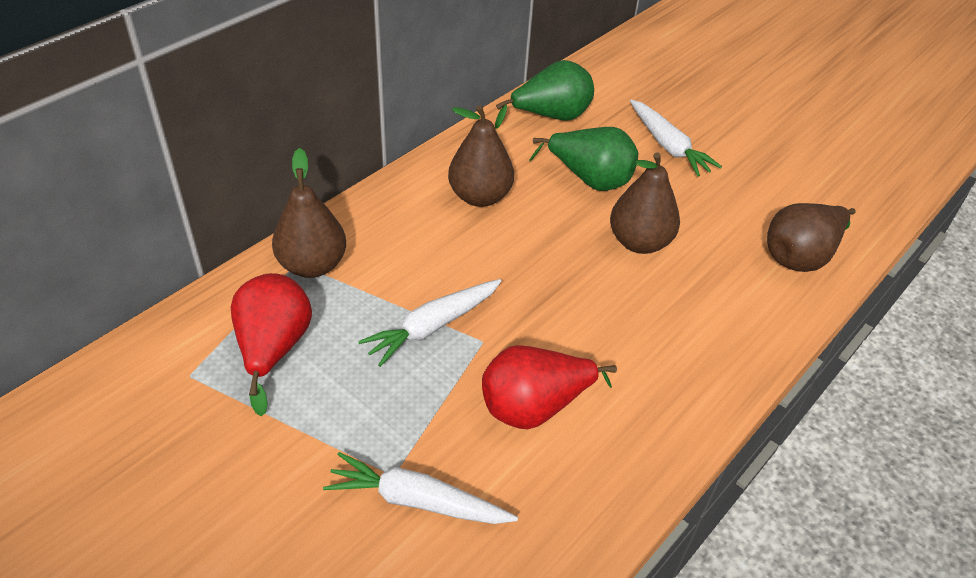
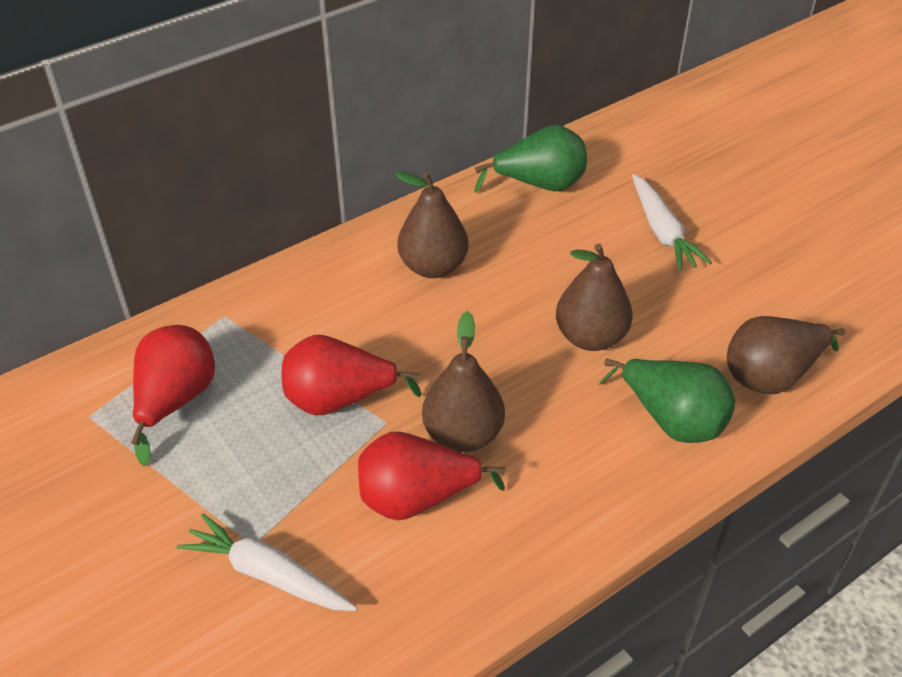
camera: 15 degrees right, 0 degrees up
brown pear [272,148,346,278] -> brown pear moved to [422,311,505,452]
white carrot [358,279,502,367] -> red pear [282,335,421,416]
green pear [529,127,638,191] -> green pear moved to [599,359,736,443]

